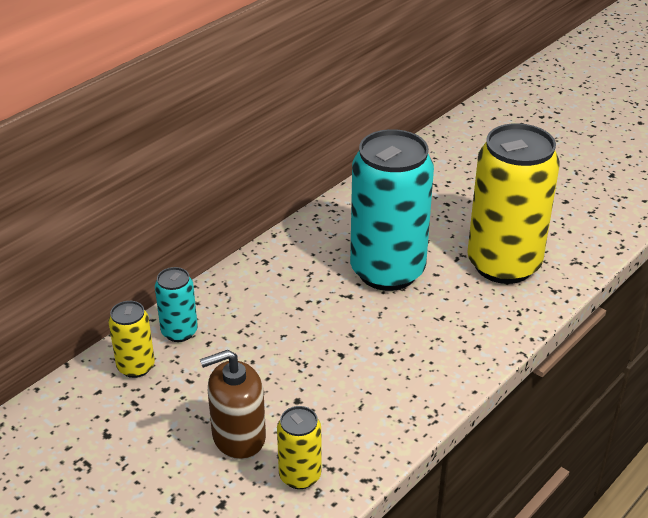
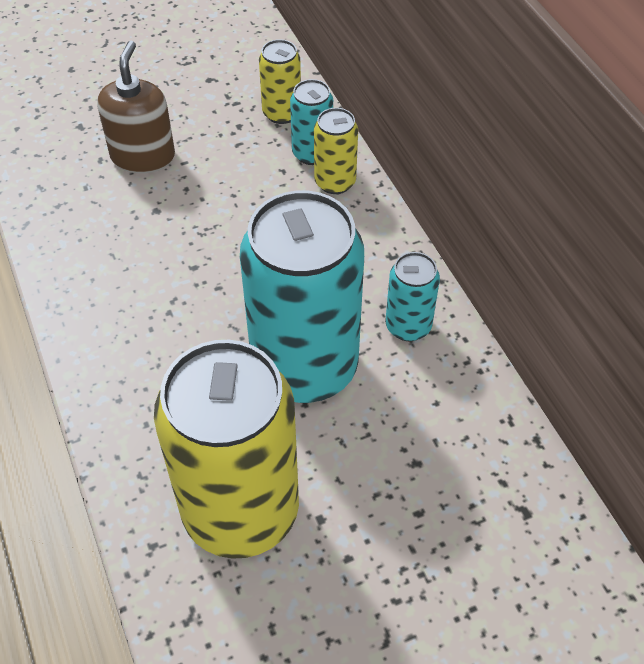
camera: 115 degrees right, 15 degrees up
yellow can [277,406,321,489] -> yellow can moved to [314,108,358,194]
none -> turquoise can [385,252,440,341]

